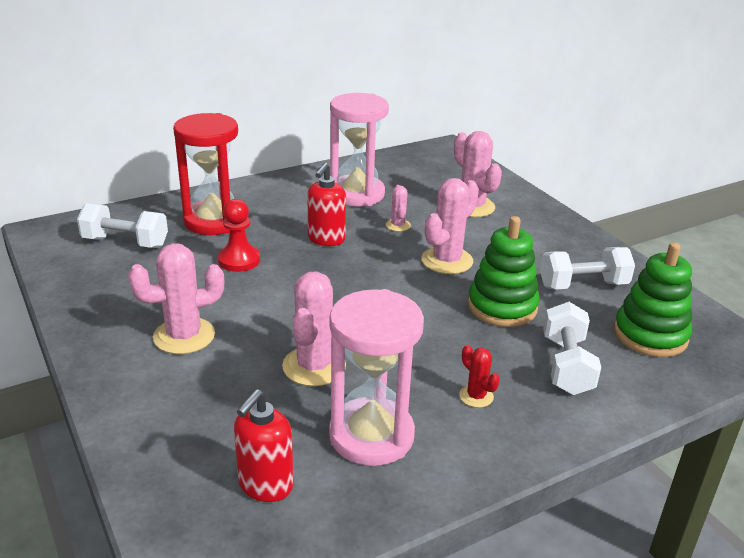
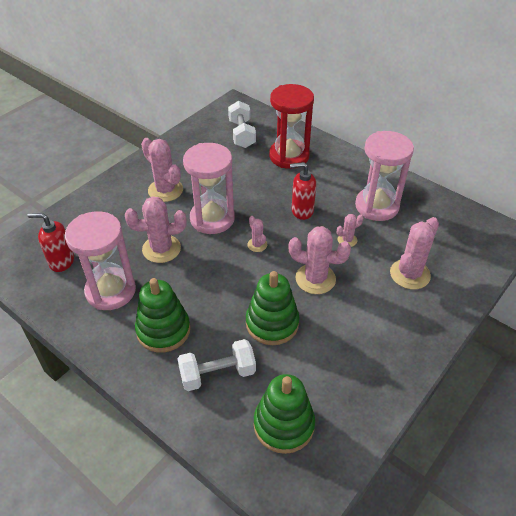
camera: 70 degrees right, 15 degrees up
red pawn [218,199,260,272] -> none
red cactus [459,345,500,408] -> green stacking toy [135,278,190,353]
white dumbbell [540,247,635,290] -> none
none -> pink hourglass [183,143,235,234]
none -> pink cactus [247,216,267,252]

